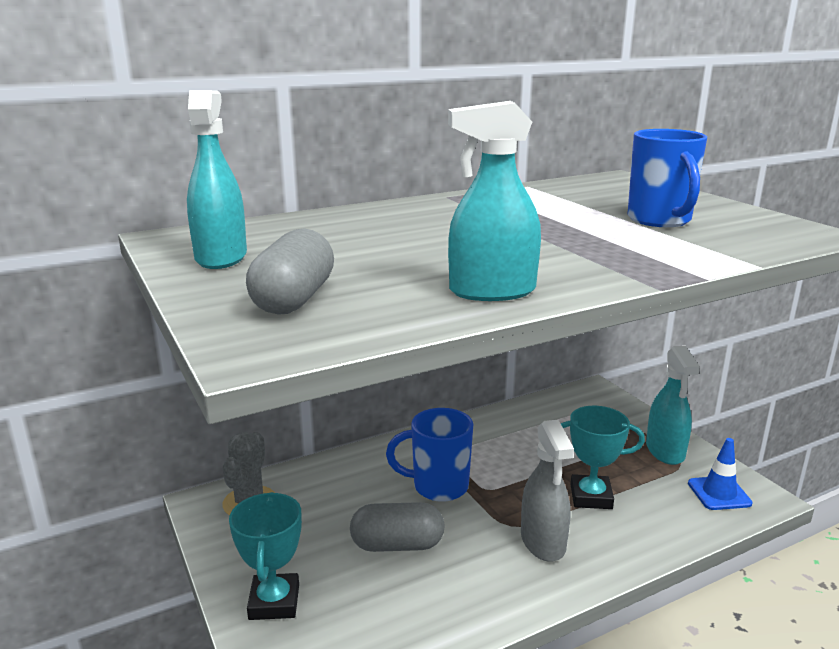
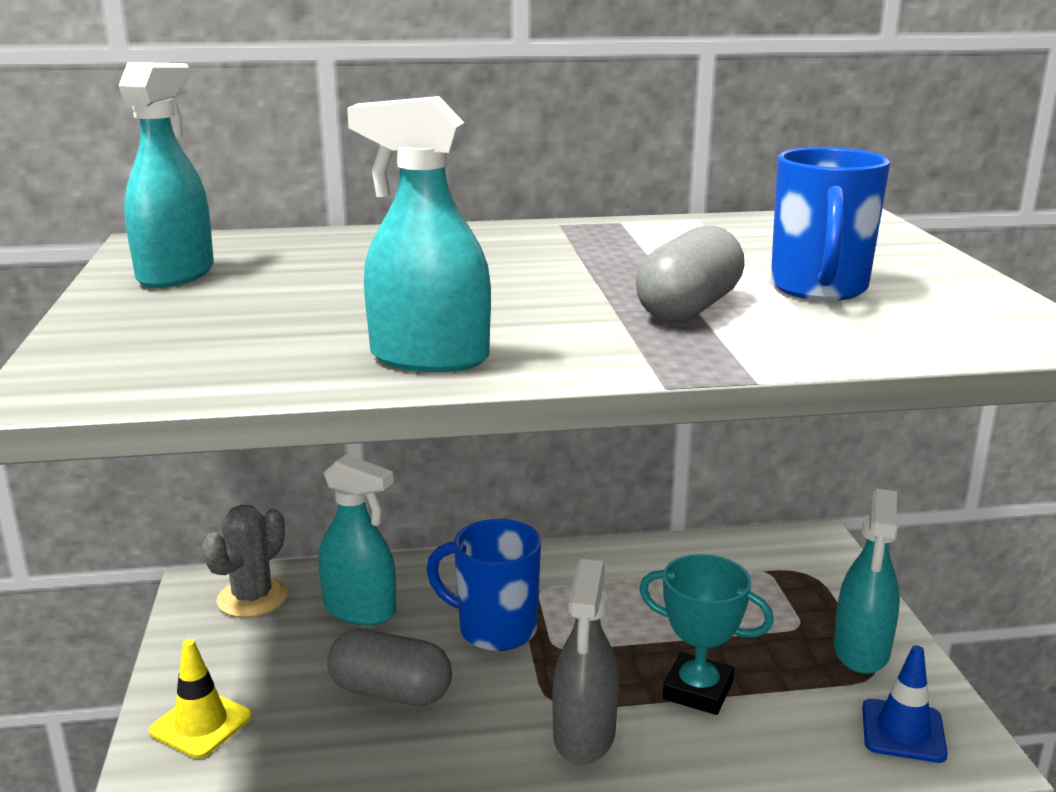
camera: 20 degrees right, 0 degrees up
turquoise trophy [229,492,302,620] -> yellow traffic cone [149,639,252,758]
grey capsule [246,228,334,315] -> grey capsule moved to [636,226,745,322]
none -> turquoise spray bottle [318,454,396,625]

